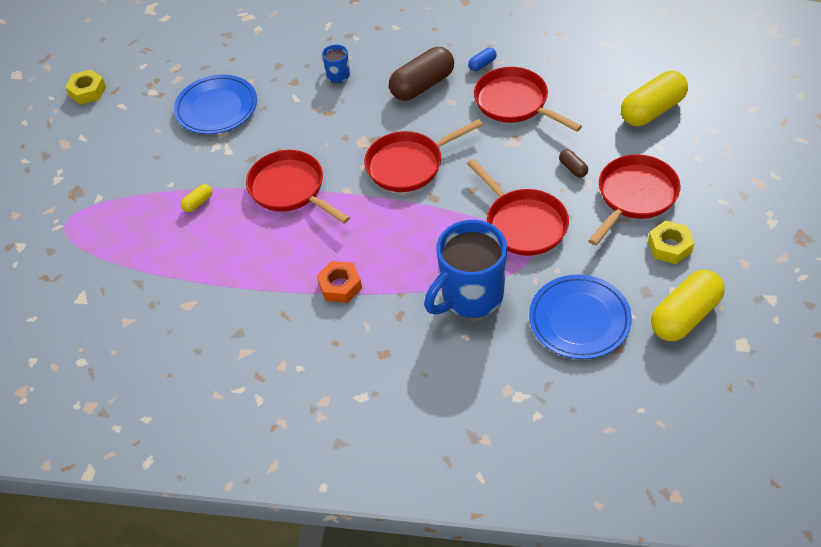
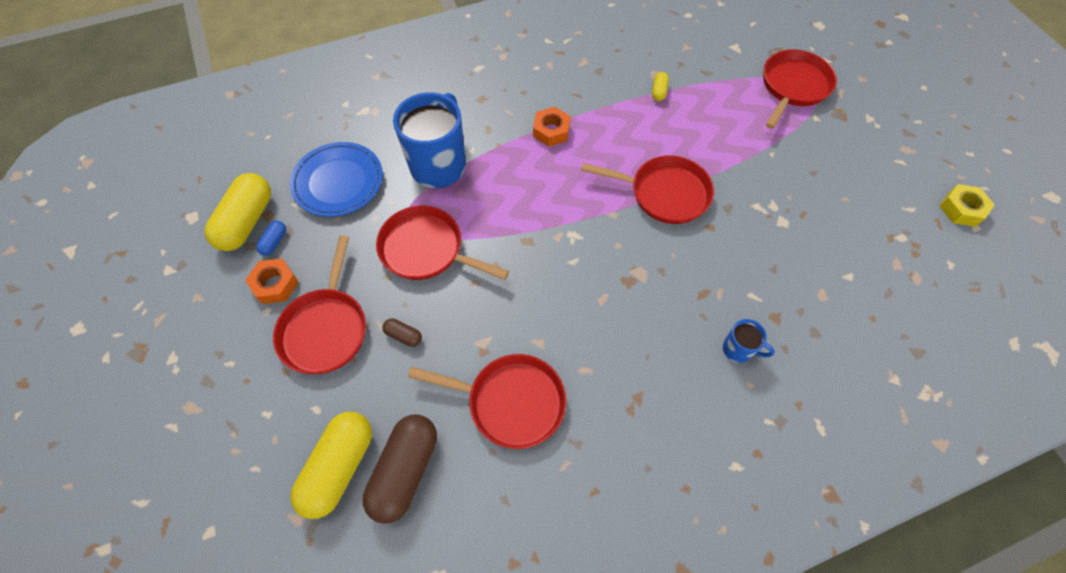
camera: 145 degrees right, 10 degrees up
blue plate [174,75,257,134] -> none
yellow capsule [181,184,212,212] -> yellow capsule moved to [652,72,669,101]
red pan [364,119,483,192] -> red pan moved to [763,49,837,129]
brown capsule [389,47,454,101] -> brown capsule moved to [363,414,437,524]
blue capsule [468,48,497,71] -> blue capsule moved to [256,221,286,256]
yellow nut [648,220,694,264] -> orange nut [245,259,299,304]

